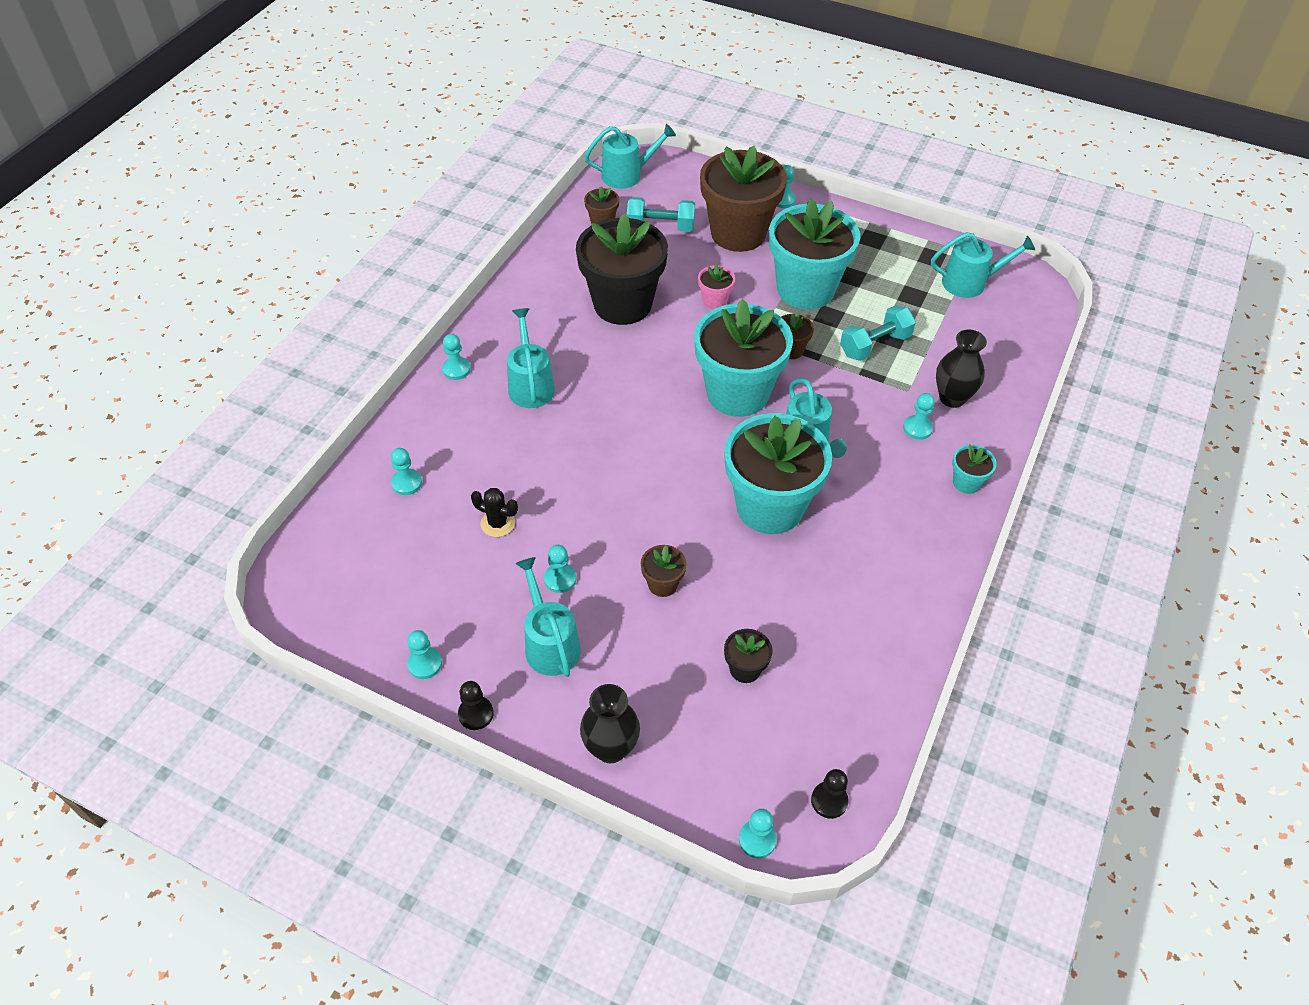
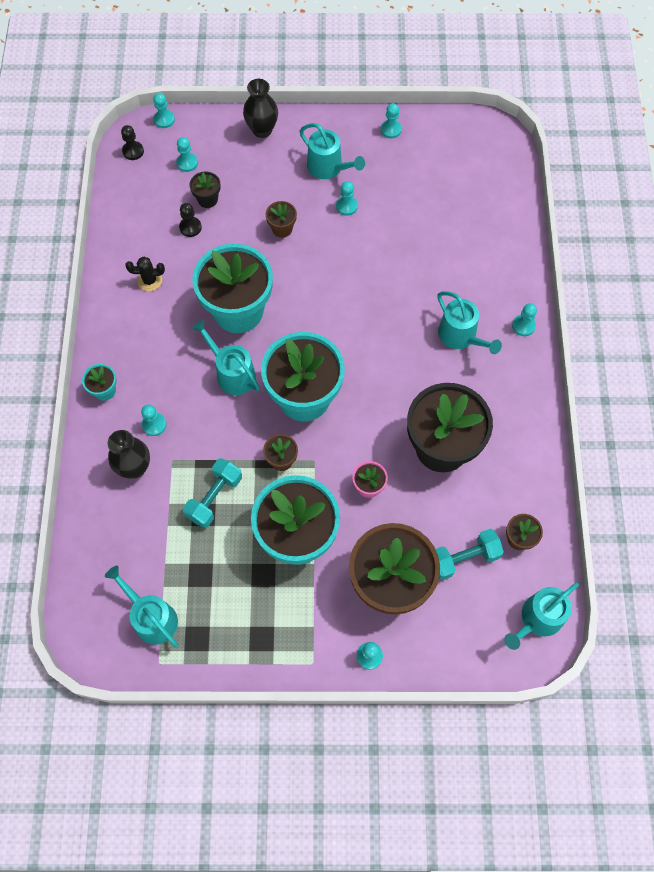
camera: 155 degrees right, 15 degrees up
turquoise pawn [391,448,422,495] -> turquoise pawn moved to [176,137,198,172]
black pawn [458,681,494,730] -> black pawn moved to [179,203,202,237]
black cactus [471,488,518,537] -> black cactus moved to [125,257,165,291]
turquoise watering can [931,232,1035,298] -> turquoise watering can turned 75 degrees clockwise [105,566,178,648]

